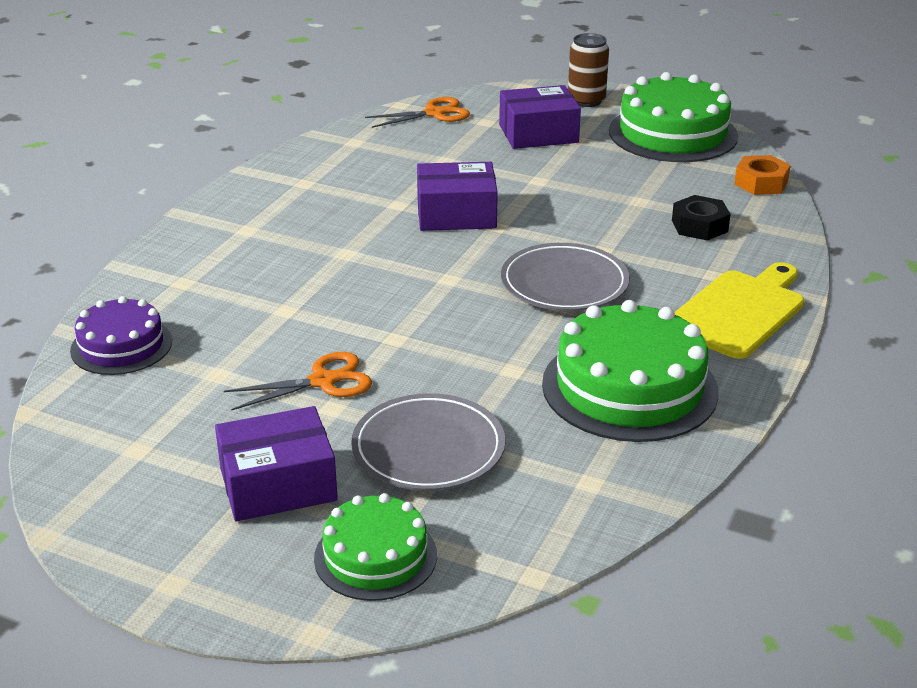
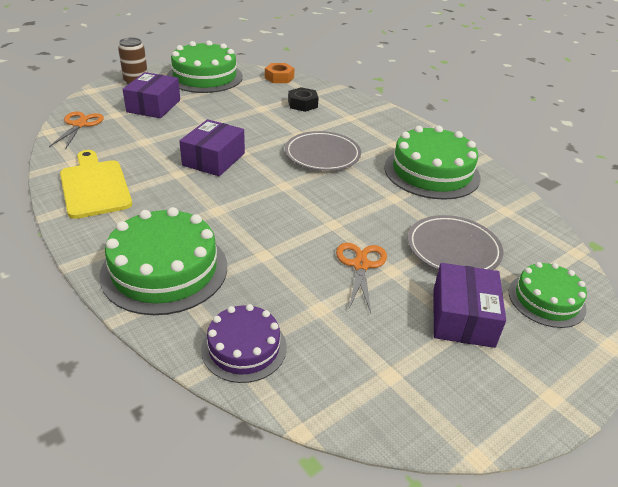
camera: 65 degrees left, 5 degrees up
yellow cutting board [674,262,804,359] -> yellow cutting board moved to [60,150,132,219]
none -> green cake [100,207,227,315]

